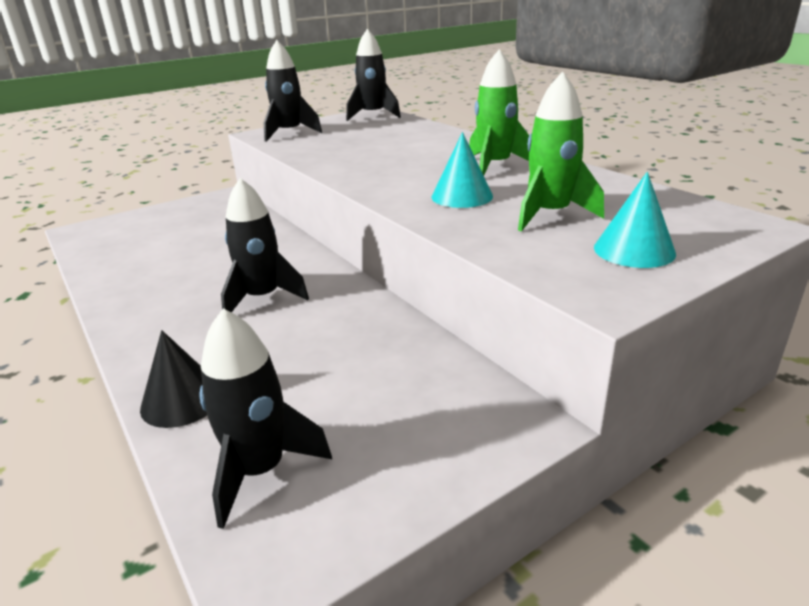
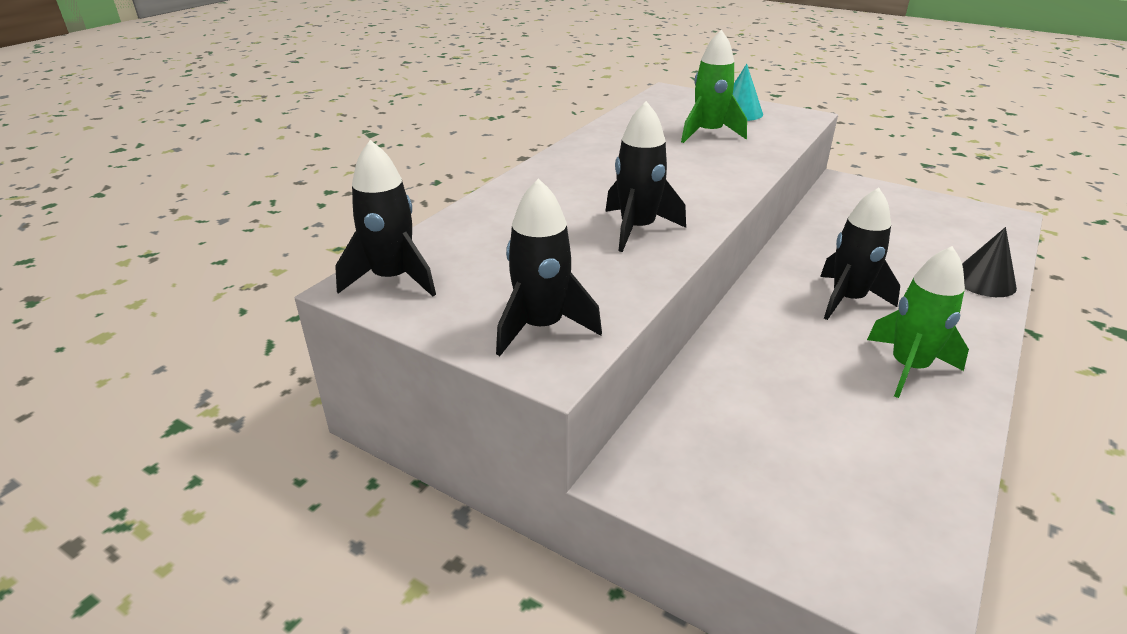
camera: 115 degrees left, 5 degrees up
black rocket [200,308,332,529] -> black rocket moved to [605,101,686,252]
turquoise cone [431,132,493,208] -> none
green rocket [469,49,529,175] -> green rocket moved to [867,246,969,398]

